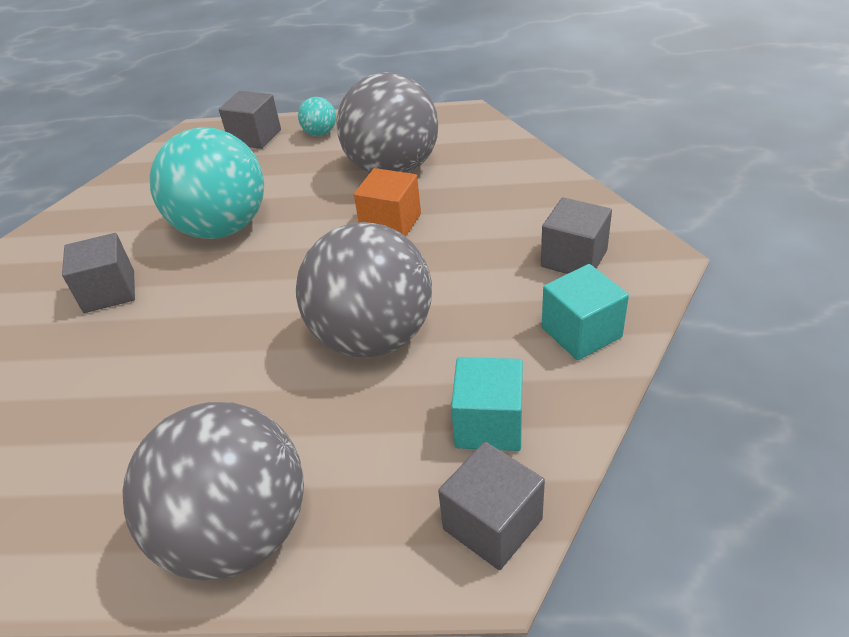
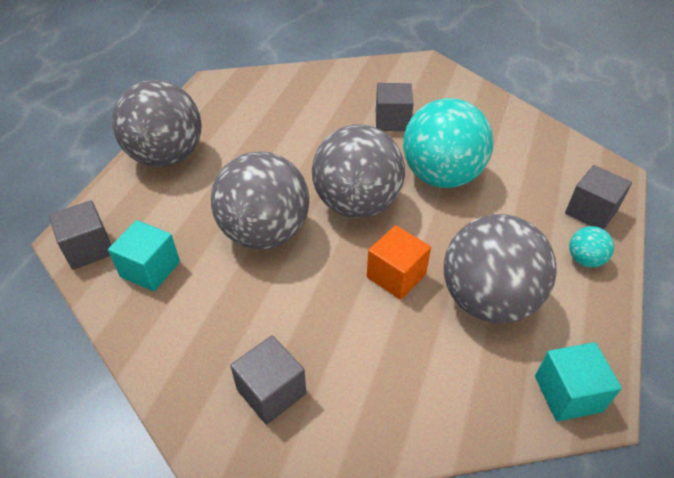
camera: 105 degrees right, 5 degrees up
turquoise cube [542,264,629,360] -> turquoise cube moved to [535,342,622,421]
none -> grey ball [312,124,405,218]

